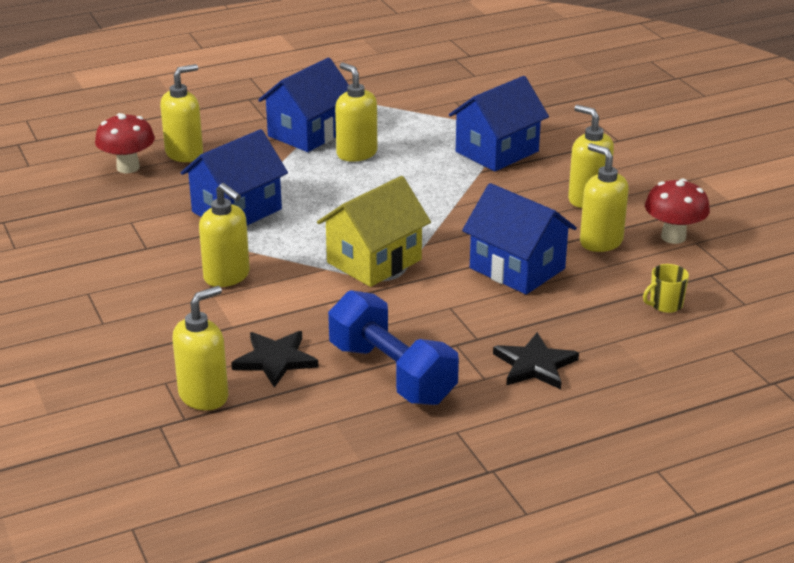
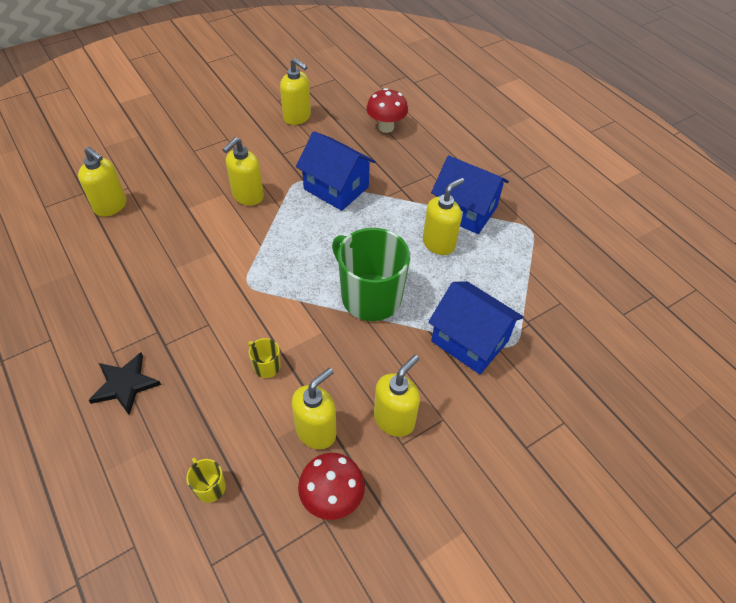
camera: 80 degrees right, 20 degrees up
yellow soap dispenser [160,64,203,162] -> yellow soap dispenser moved to [280,58,311,125]
black star [231,331,318,388] -> none
yellow house [317,176,431,287] -> none
blue dumbbell [328,290,459,405] -> none
blue house [462,183,577,295] -> yellow mug [248,338,281,378]
none -> green mug [332,228,410,321]

